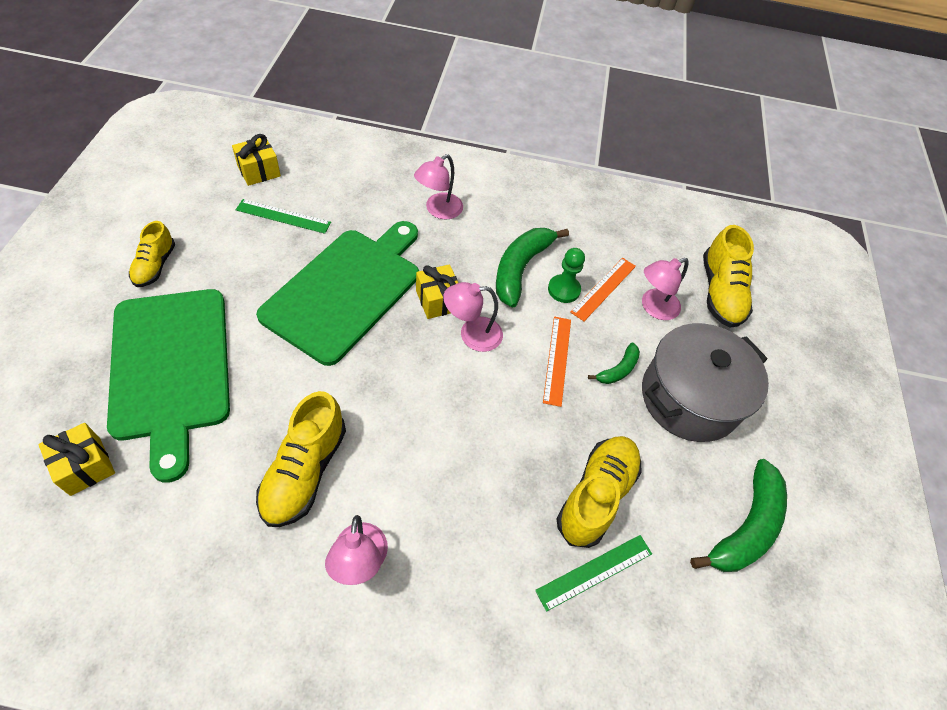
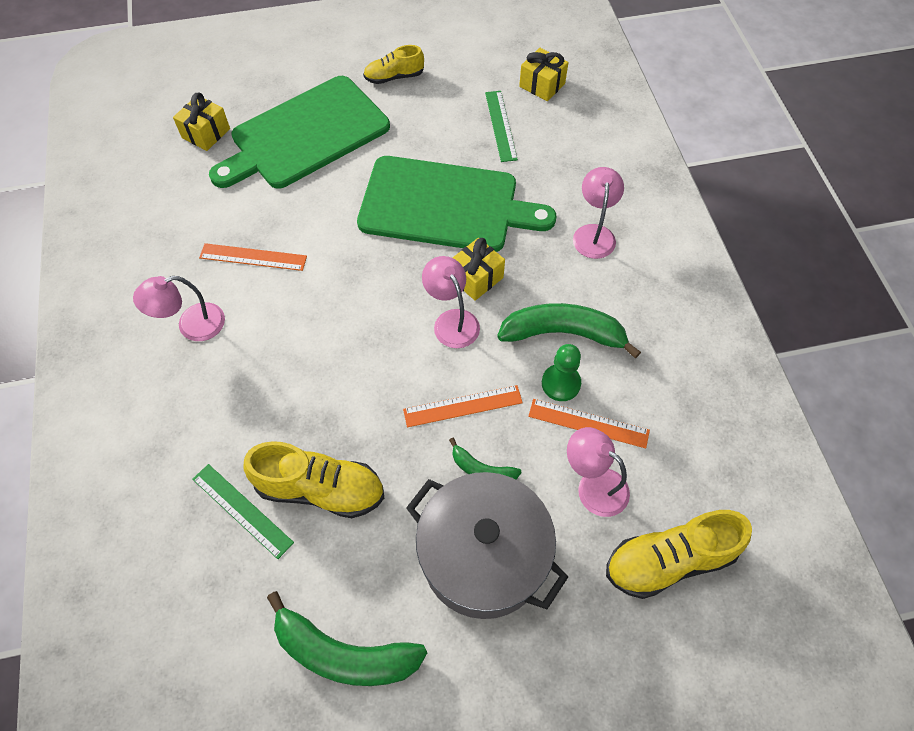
camera: 75 degrees right, 5 degrees up
yellow shoe [256,391,346,527] -> orange ruler [199,243,307,271]
pink lamp [414,154,463,219] -> pink lamp turned 75 degrees clockwise [573,167,624,259]

